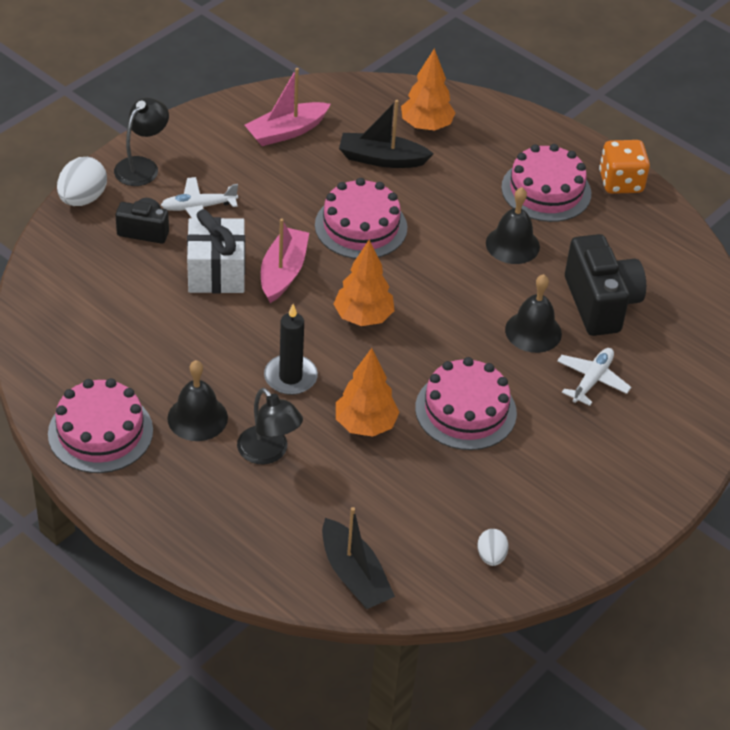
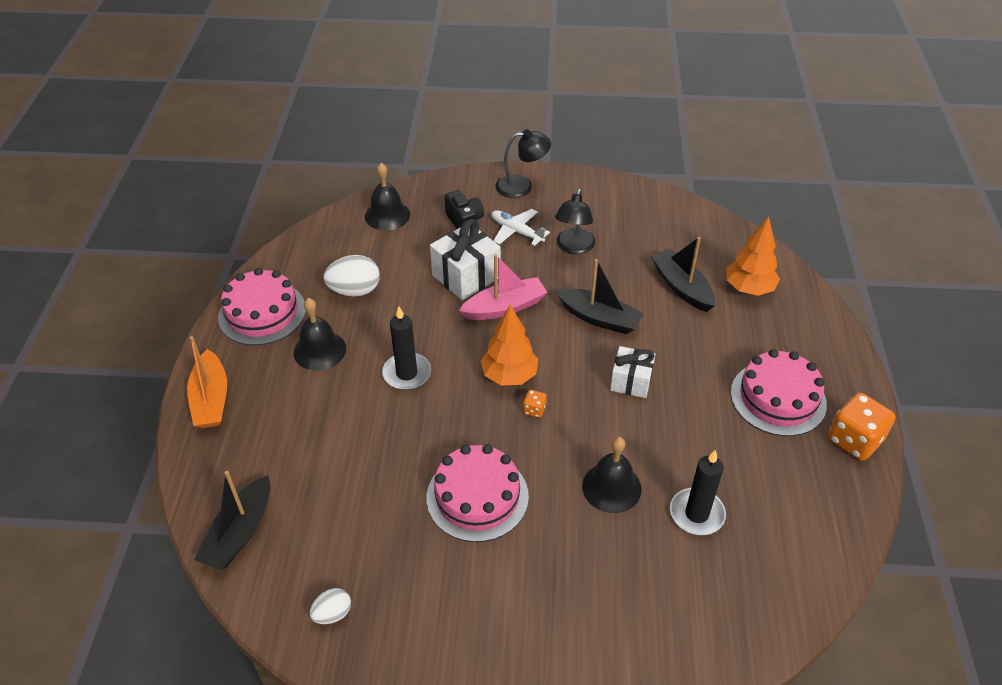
camera: 55 degrees right, 0 degrees up
white egg [57,157,107,206] -> white egg moved to [323,255,380,296]
black lamp [237,388,303,464] -> black lamp moved to [555,188,595,254]
pink boat [245,68,330,146] -> none
pink cake [315,178,407,259] -> black boat [556,259,644,334]
orange tree [336,348,400,437] -> none
black bell [486,187,540,264] -> black bell moved to [365,163,410,231]
white plane [557,348,631,406] -> none
black camera [565,234,646,336] -> black candle [670,450,726,535]
none -> orange boat [187,336,227,428]
none -> orange dice [523,390,547,418]
none -> white gift [610,346,655,398]

